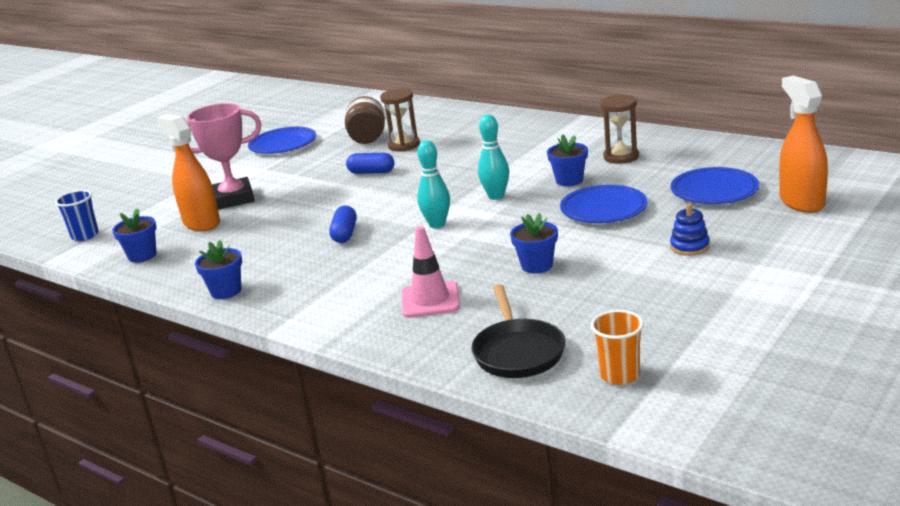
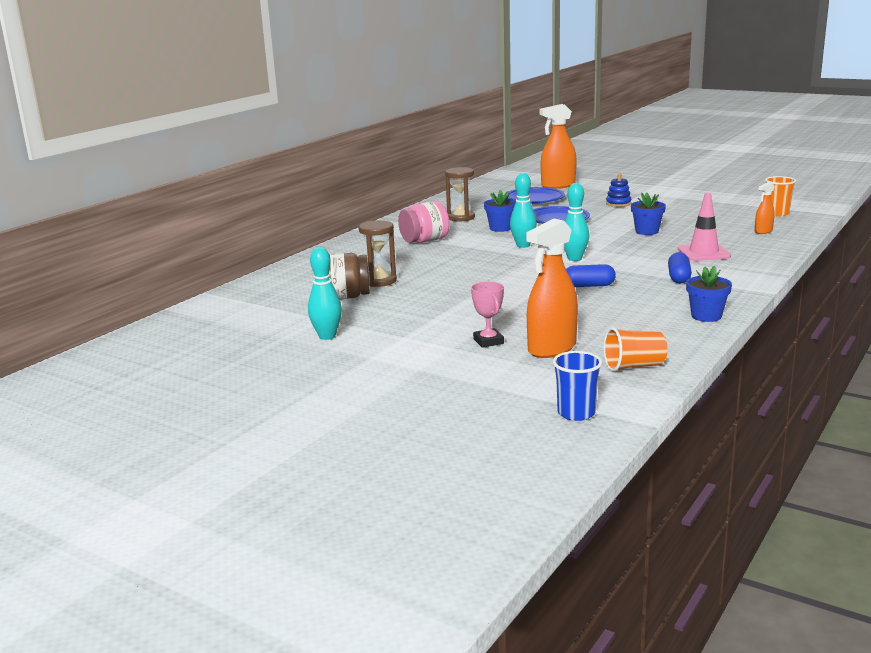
camera: 95 degrees left, 5 degrees down
blue flower pot [112,209,157,263] -> orange cup [603,327,668,372]
pink trophy [186,103,262,210] -> pink trophy [471,282,504,348], size x0.53
blue plate [248,127,316,154] -> turquoise bowling pin [308,247,342,340]
blue capsule [346,153,395,174] -> blue capsule moved to [668,252,692,283]
black pan [471,284,565,378] -> orange spray bottle [755,182,775,234]
none -> pink jar [398,201,450,243]

